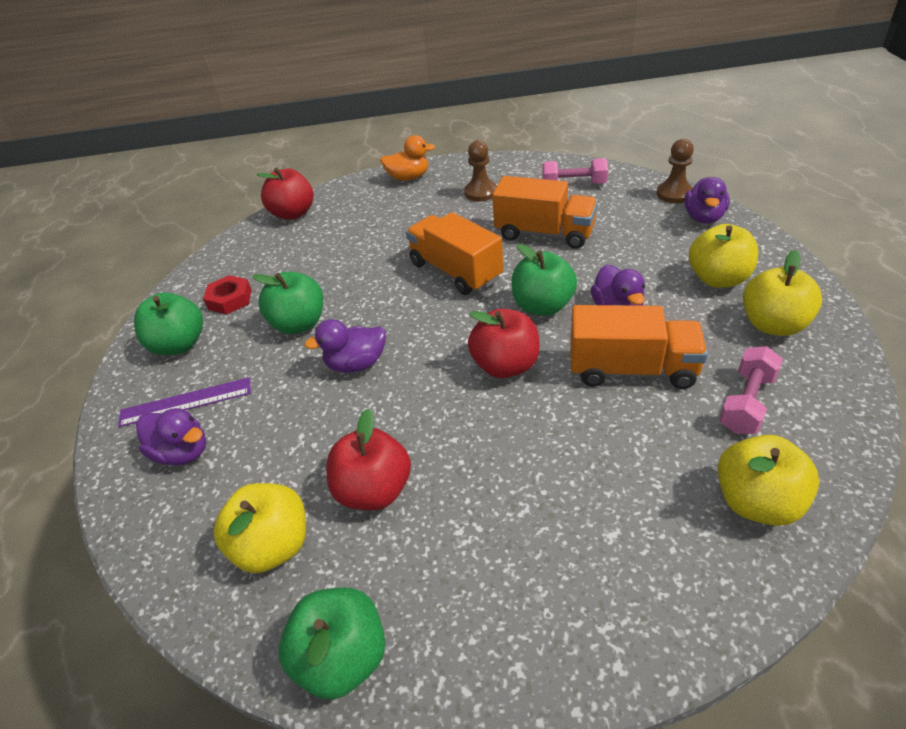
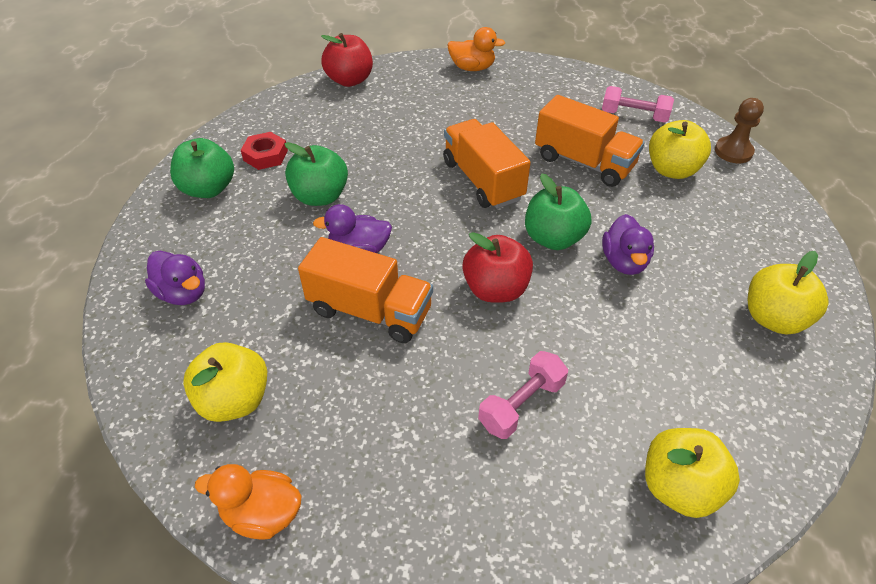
camera: 10 degrees right, 5 degrees up
purple ruler [118,377,251,427] -> none
green apple [279,587,385,700] -> orange duck [195,464,301,540]
red apple [327,409,411,510] -> none
brown pawn [464,140,497,201] -> none
orange truck [570,305,708,389] -> orange truck moved to [298,237,433,343]
purple duck [684,177,730,224] -> none
yellow apple [689,224,758,288] -> yellow apple moved to [649,120,711,179]
pink dumbbell [719,346,783,434] -> pink dumbbell moved to [478,351,568,439]

